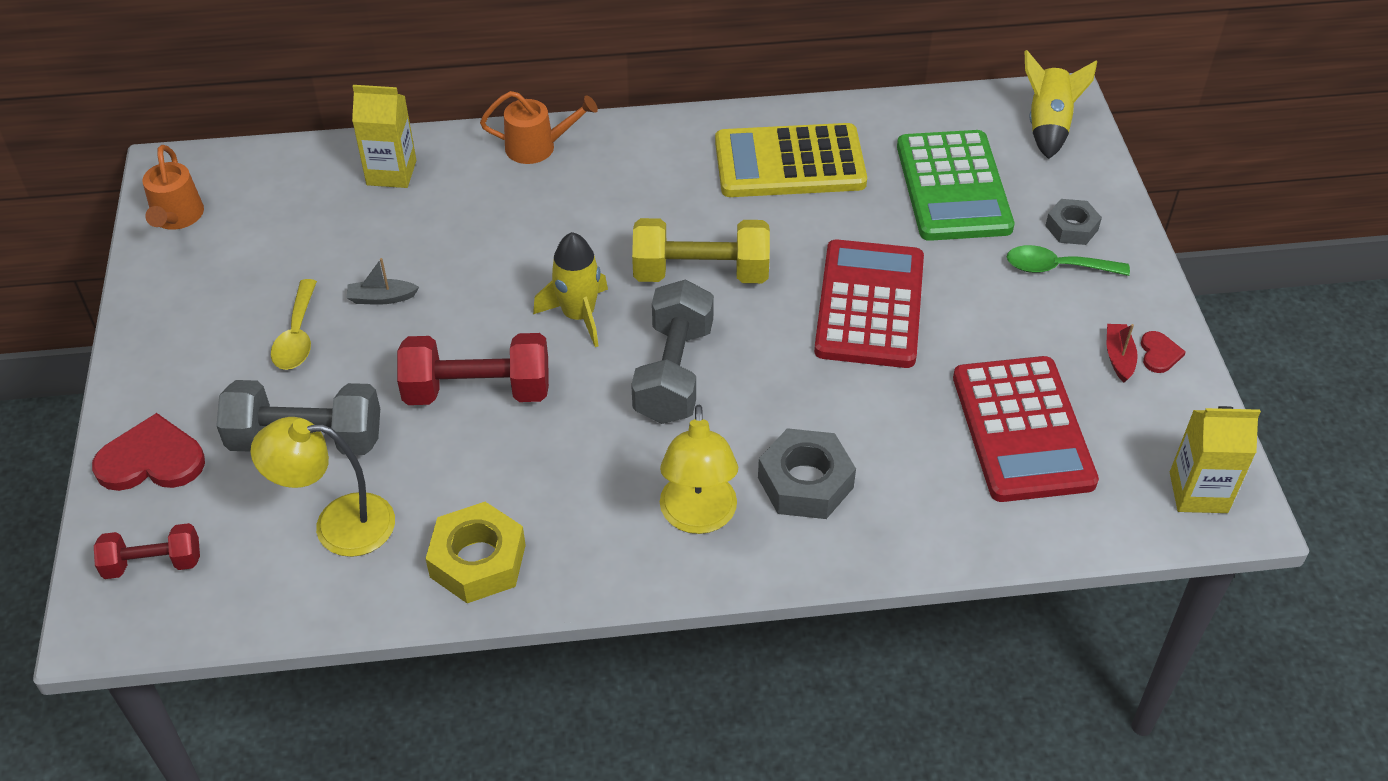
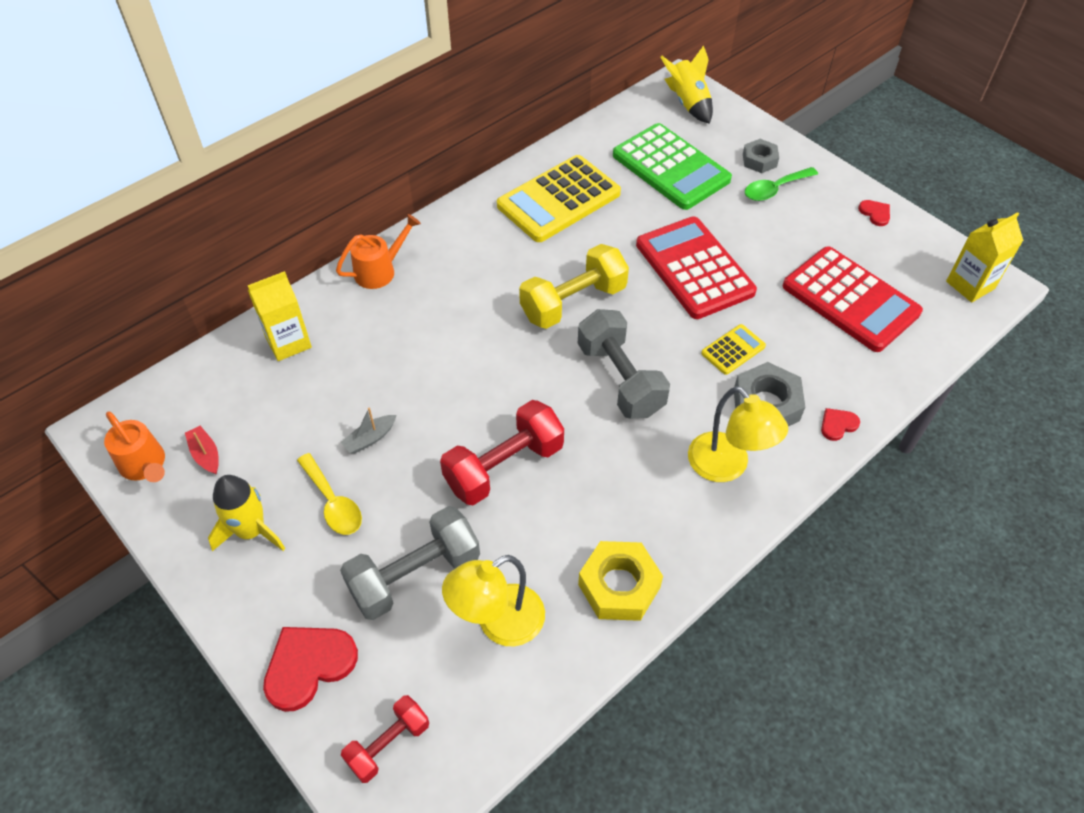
camera: 35 degrees left, 5 degrees up
yellow rocket [533,232,608,347] -> yellow rocket moved to [208,475,286,551]
red boat [1107,324,1138,383] -> red boat moved to [185,426,219,475]
none -> yellow calculator [701,324,766,375]
none -> red heart [821,408,860,441]

